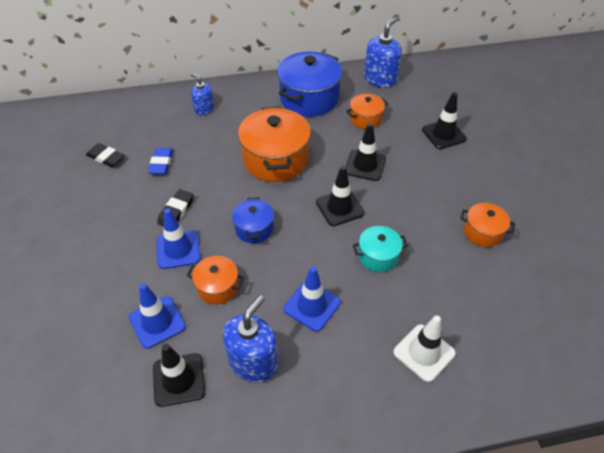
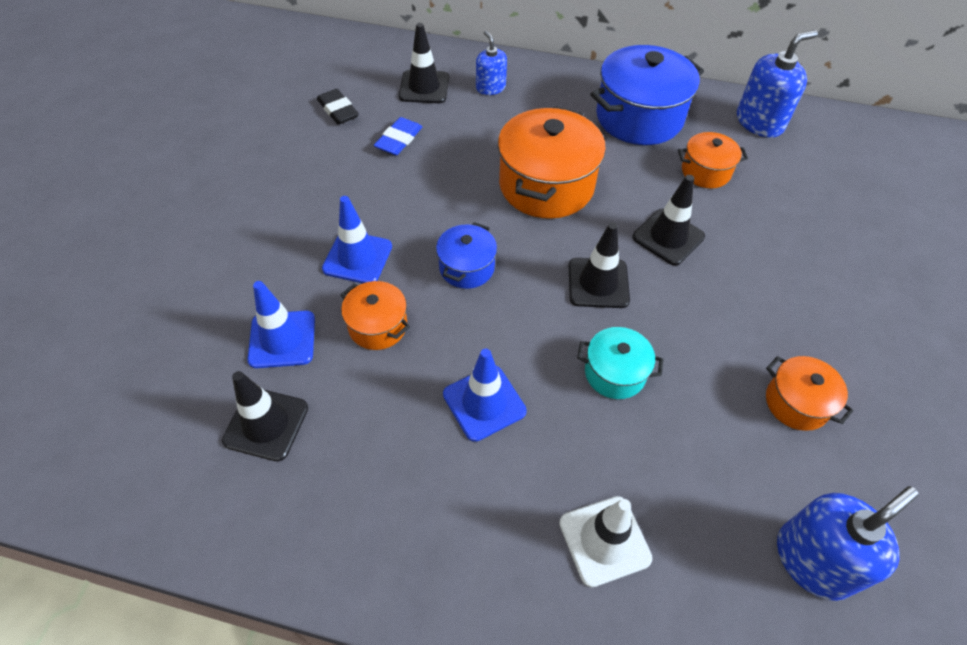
camera: 25 degrees right, 5 degrees up
black eraser [157,189,194,226] -> none
blue soap dispenser [223,295,278,383] -> blue soap dispenser moved to [777,486,918,601]
black traffic cone [422,92,467,149] -> black traffic cone moved to [399,23,449,103]

